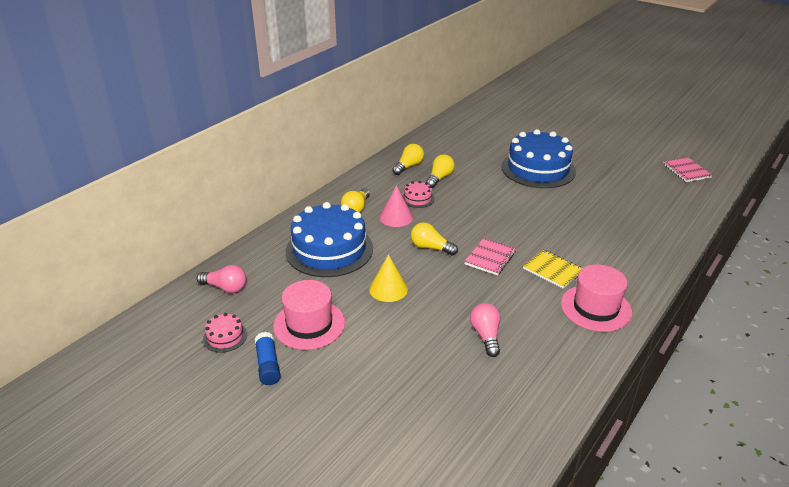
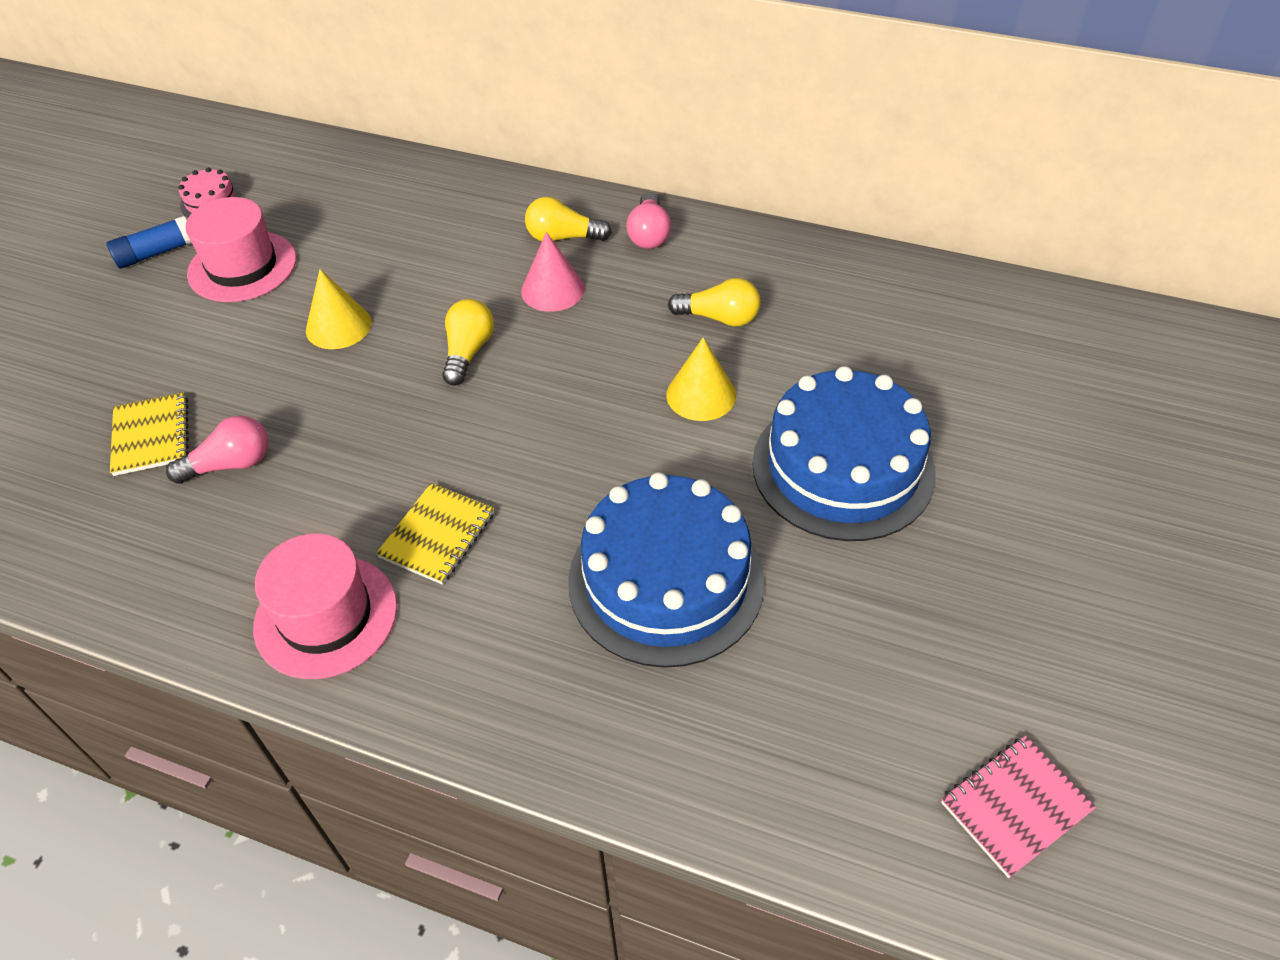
camera: 75 degrees right, 15 degrees up
pink light bulb [197,265,246,293] -> pink light bulb moved to [626,192,671,249]
blue cake [285,202,373,277] -> blue cake moved to [568,472,765,668]
yellow light bulb [392,144,424,175] -> none
pink cake [402,181,435,208] -> none
pink notebook [464,238,516,275] -> none
none -> yellow notebook [110,392,189,476]
none -> yellow cone [666,337,736,421]

